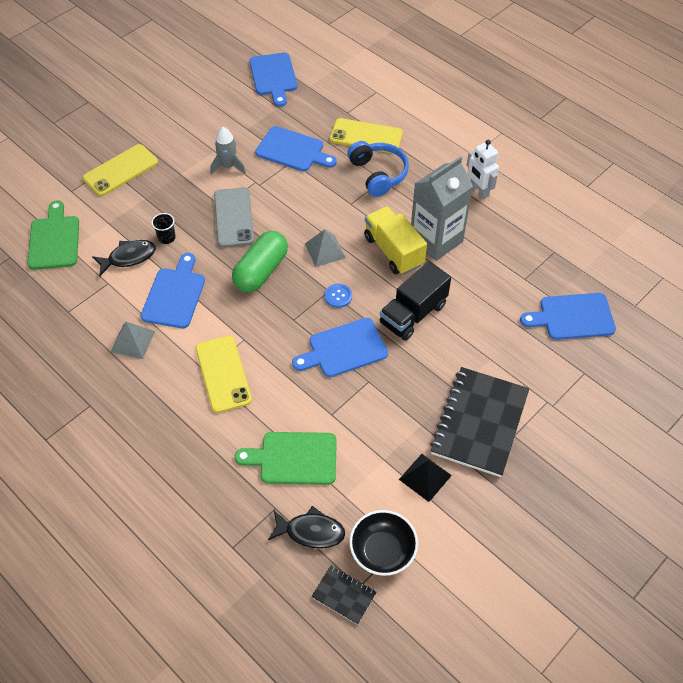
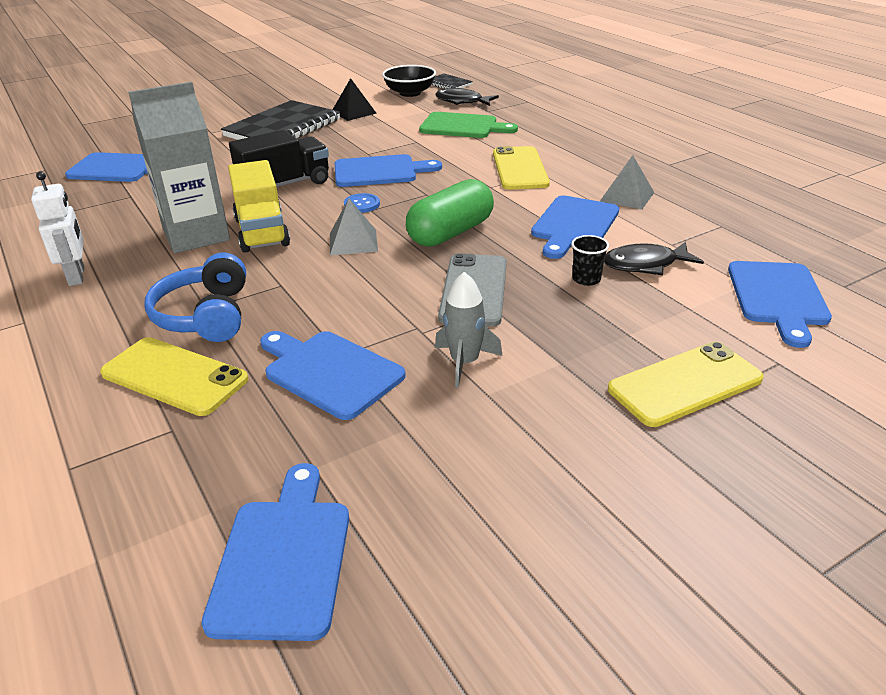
camera: 165 degrees left, 20 degrees down
green cutting board [28,200,79,270] -> blue cutting board [728,261,832,348]

